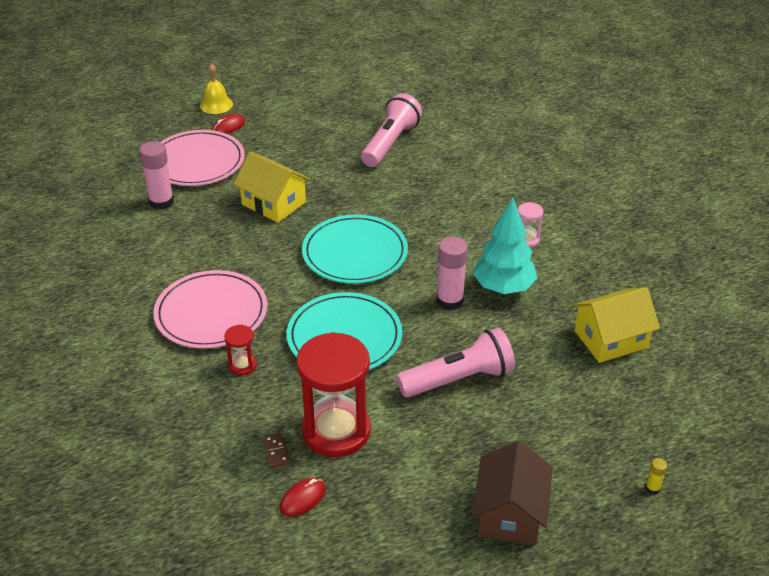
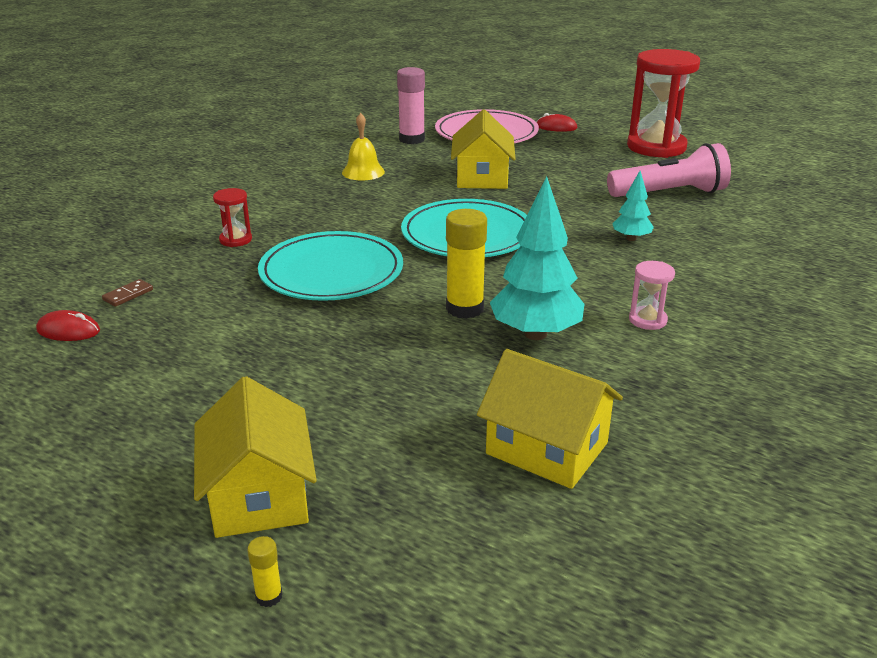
camera: 55 degrees right, 10 degrees down
pink plate [153,270,267,349] -> none
yellow bell [200,63,233,114] -> yellow bell moved to [342,113,385,180]
red hourglass [296,332,371,457] -> red hourglass moved to [627,49,700,158]
pink flashlight [396,328,515,398] -> none
pink glue stick [436,237,468,310] -> yellow glue stick [446,209,487,319]
brown house [472,441,553,545] -> none
none -> yellow house [194,376,317,538]
none -> turquoise tree [612,171,654,241]

